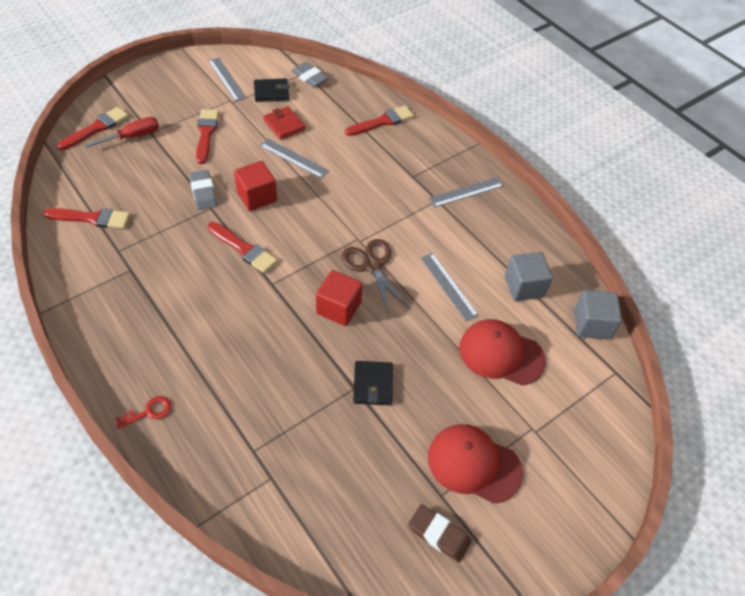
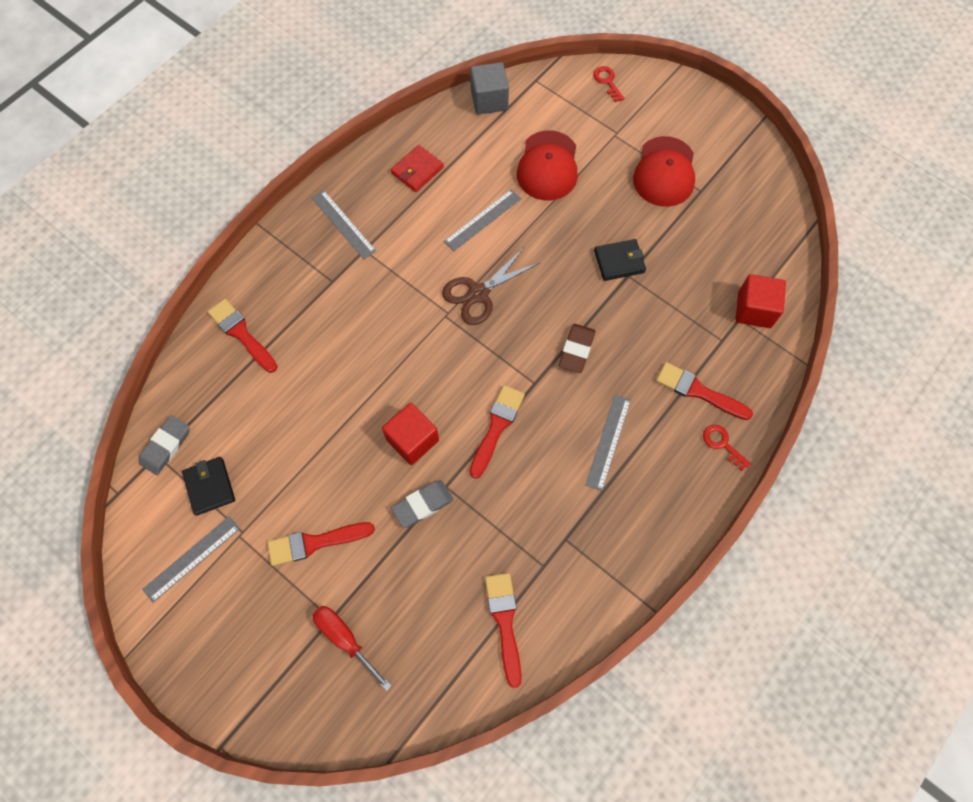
camera: 100 degrees left, 15 degrees up
red brush [57,107,129,150] -> red brush moved to [656,362,753,420]
grey ruler [260,139,329,179] -> grey ruler moved to [585,395,631,491]
red wallet [263,106,305,140] -> red wallet moved to [391,145,444,192]
red cube [316,270,363,326] -> red cube moved to [735,274,786,328]
brown eraser [408,504,472,562] -> brown eraser moved to [559,324,596,373]
grey cube [505,252,553,301] -> none
none -> red key [593,66,624,102]

